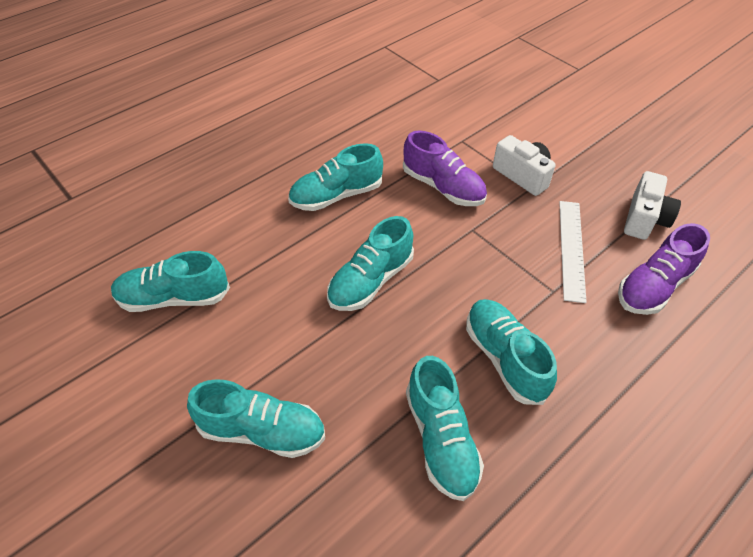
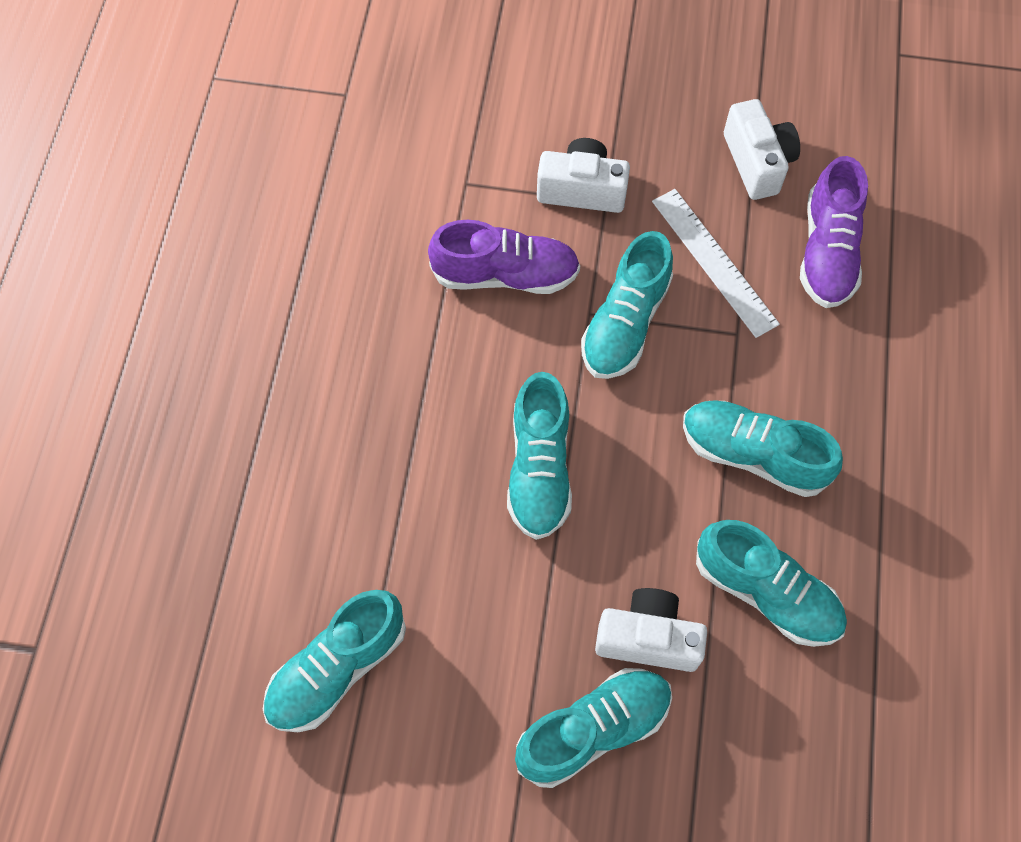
camera: 40 degrees left, 15 degrees up
turquoise shoe [288,143,383,211] -> turquoise shoe moved to [581,231,673,379]
none -> white camera [595,588,707,672]

